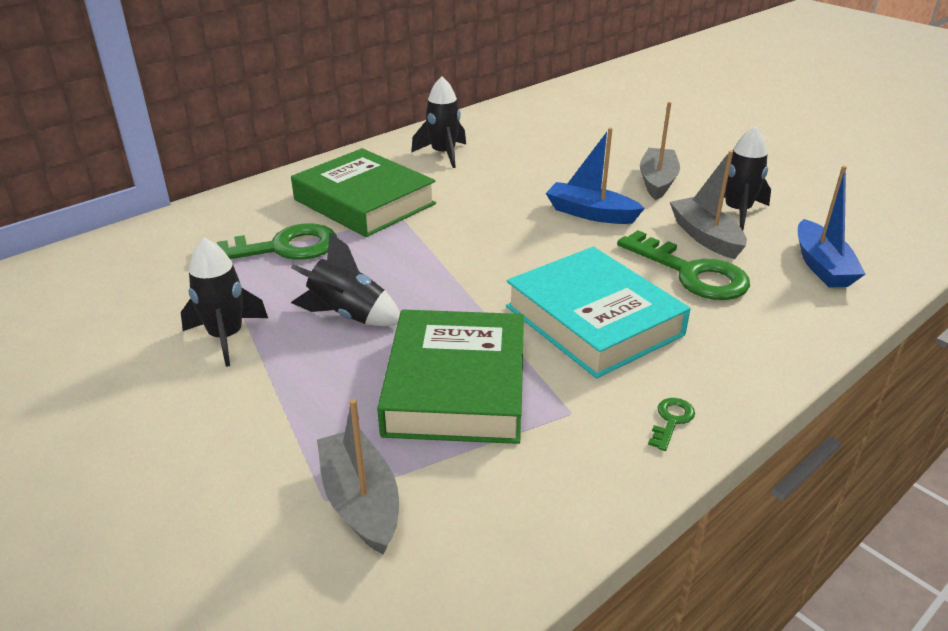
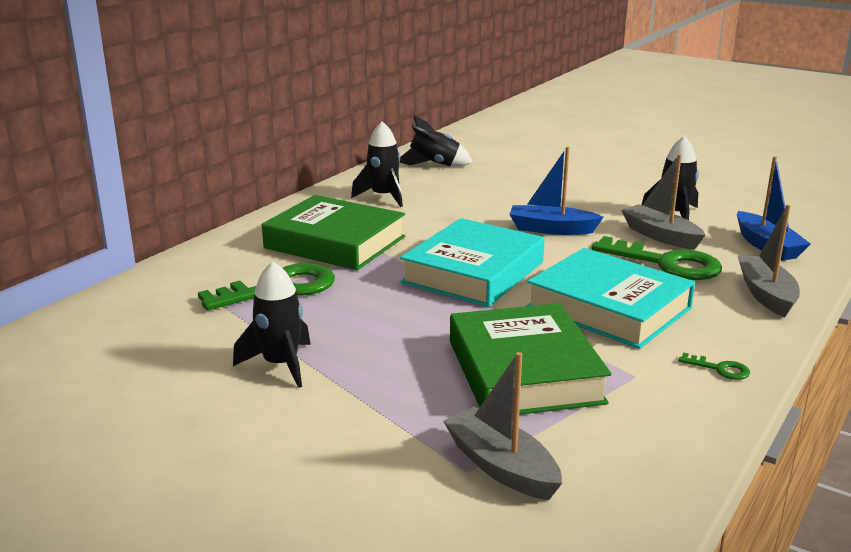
camera: 15 degrees left, 10 degrees down
black rocket [291,232,400,326] -> black rocket moved to [399,115,473,166]
grey boat [640,102,680,200] -> grey boat moved to [738,204,800,317]
green key [648,398,695,451] -> green key turned 105 degrees clockwise [679,352,750,380]
none -> turquoise book [400,218,545,307]

